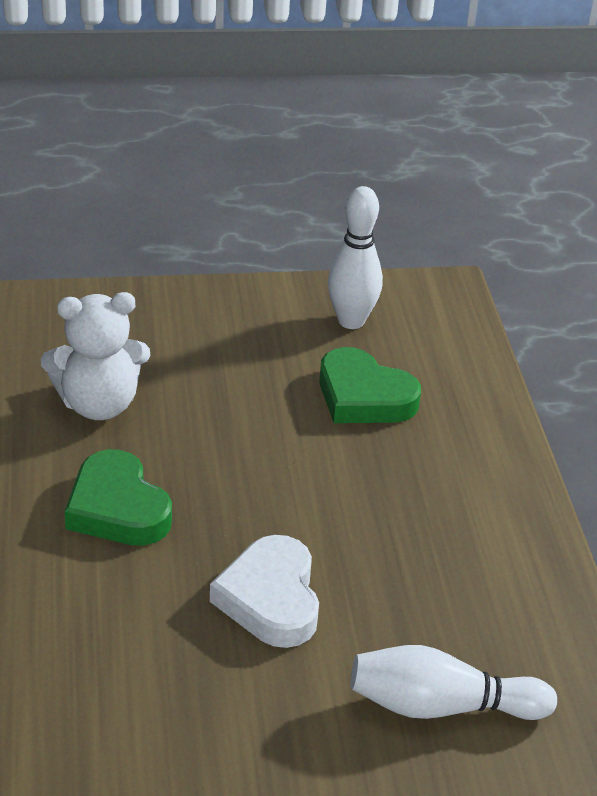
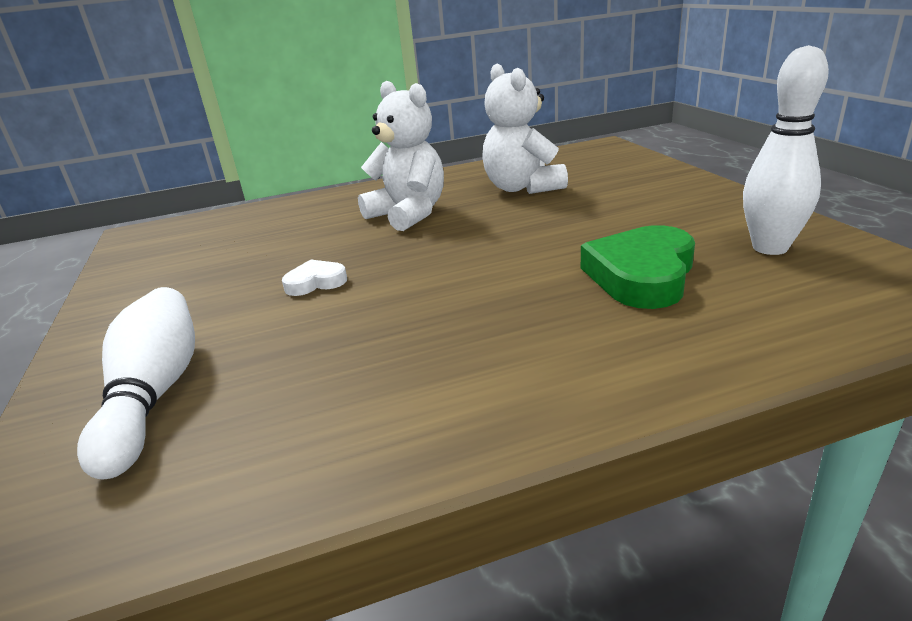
camera: 85 degrees right, 10 degrees down
green heart [64,449,172,546] -> white teddy bear [358,81,444,231]
white heart [210,535,319,648] -> white heart [282,259,347,296], size x0.52

